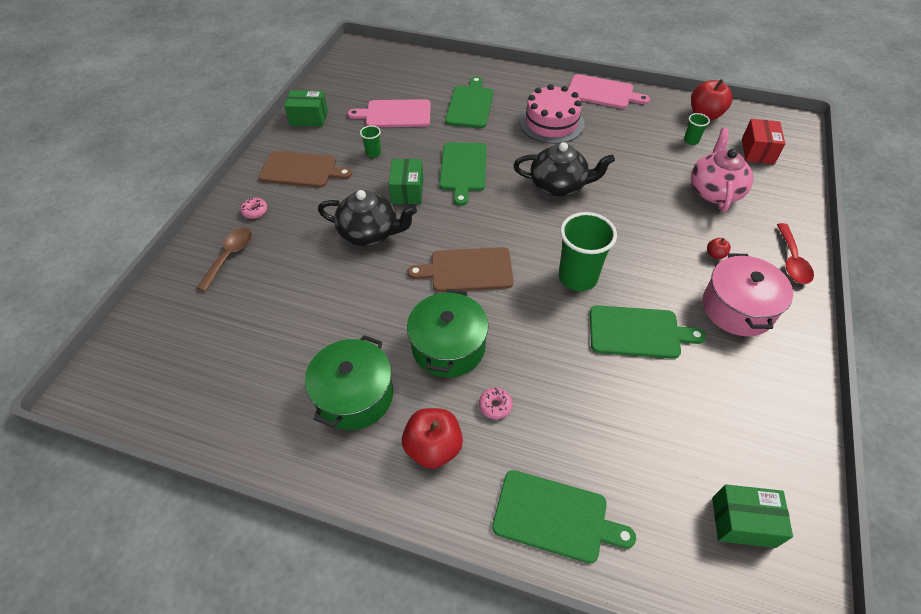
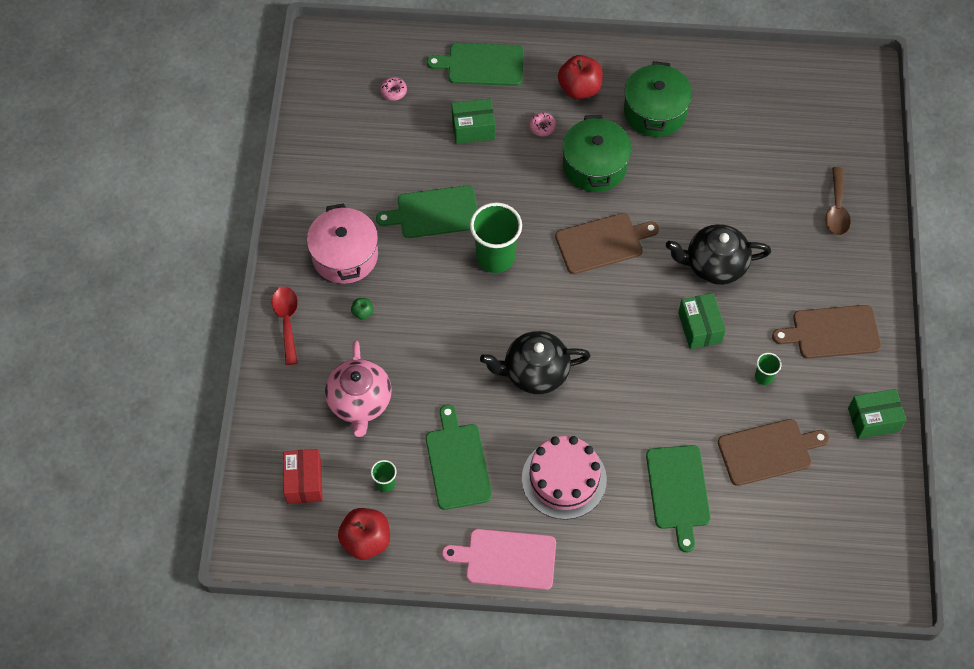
camera: 165 degrees right, 10 degrees up
pink donut [240,198,268,219] -> pink donut moved to [380,77,407,101]
pink cutting board [348,99,431,127] -> brown cutting board [718,419,829,486]
green cutting board [439,142,487,206] -> green cutting board moved to [426,405,492,510]
red apple [707,238,731,259] -> green apple [351,298,373,320]
green box [712,484,793,548] -> green box moved to [452,98,495,144]

